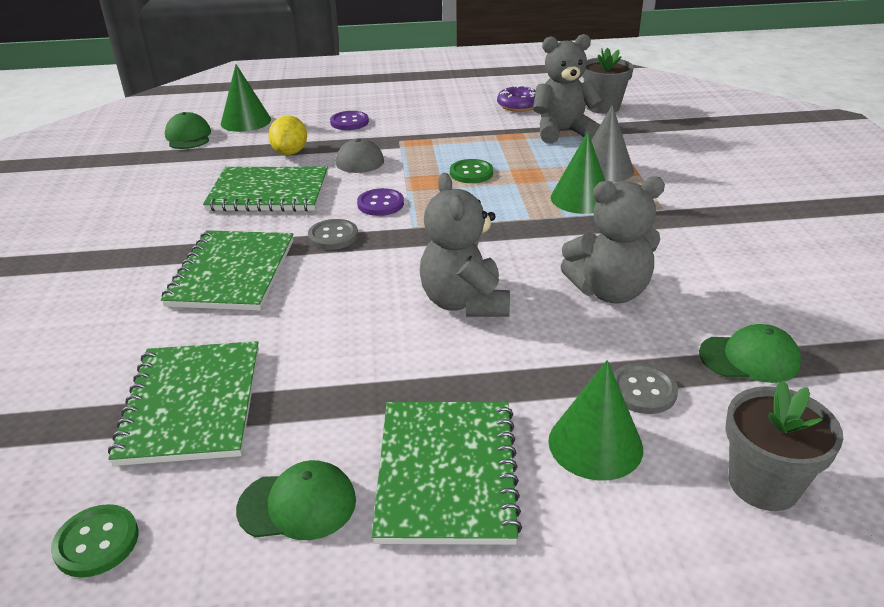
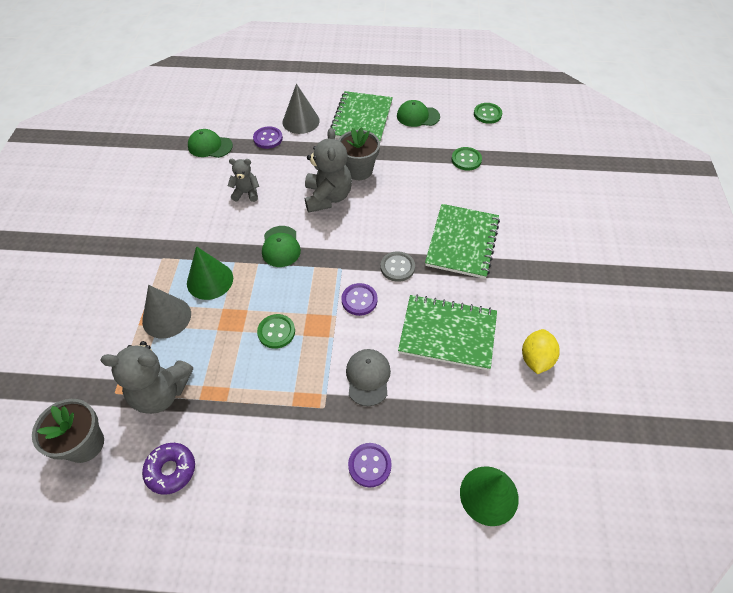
camera: 170 degrees left, 20 degrees up
green notebook [108,341,259,466] -> green button [451,147,482,171]
green cap [165,112,211,149] -> green cap moved to [262,226,301,267]
yellow lemon [268,115,307,155] -> yellow lemon moved to [522,329,560,374]
green cone [548,360,643,481] -> grey cone [283,83,320,134]
grey teddy bear [560,176,665,303] -> grey teddy bear [228,159,259,202], size x0.56
grey button [613,363,678,414] -> purple button [253,126,283,149]
grey flower pot [725,380,843,511] -> grey flower pot moved to [339,127,380,180]

